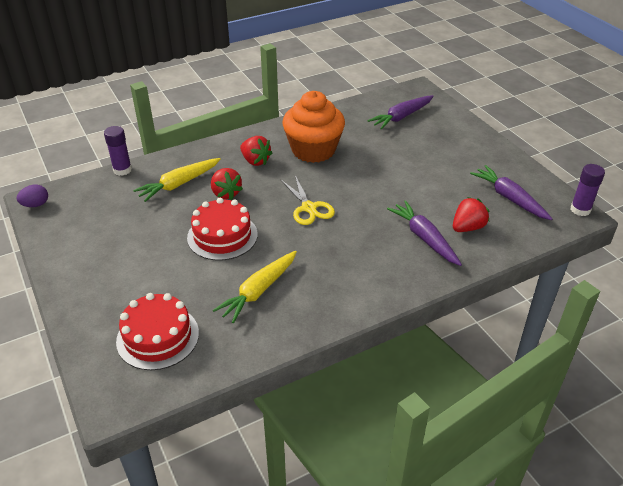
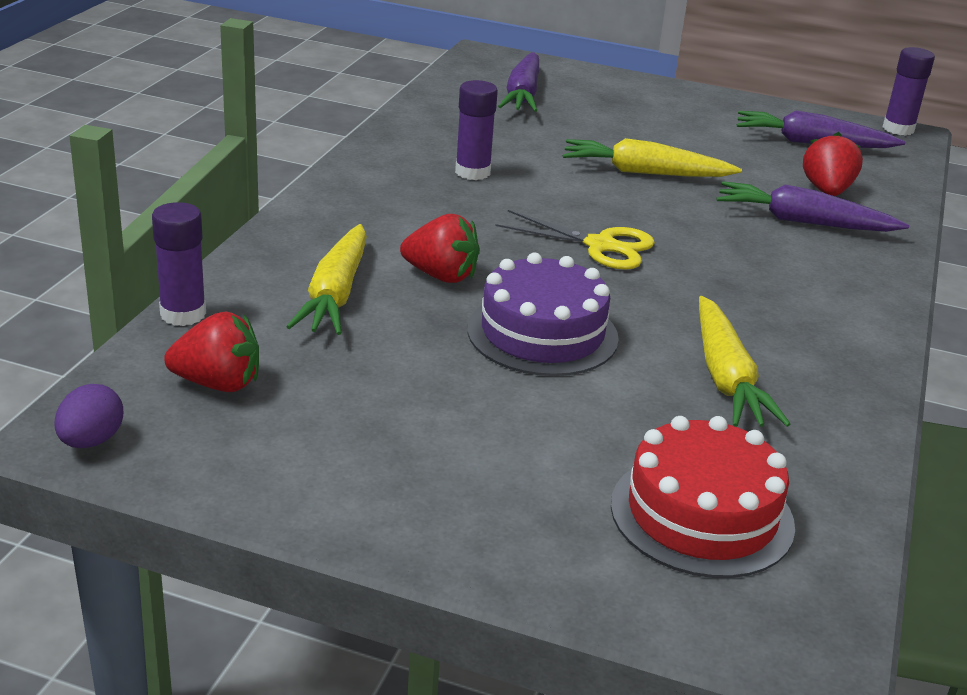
camera: 45 degrees left, 10 degrees down
red cake [187,198,258,261] -> purple cake [467,253,619,376]
red strawberry [240,136,272,166] -> red strawberry moved to [164,311,259,392]
orange cupcake [282,91,345,163] -> purple glue stick [455,80,498,180]
none -> yellow carrot [563,138,742,177]

